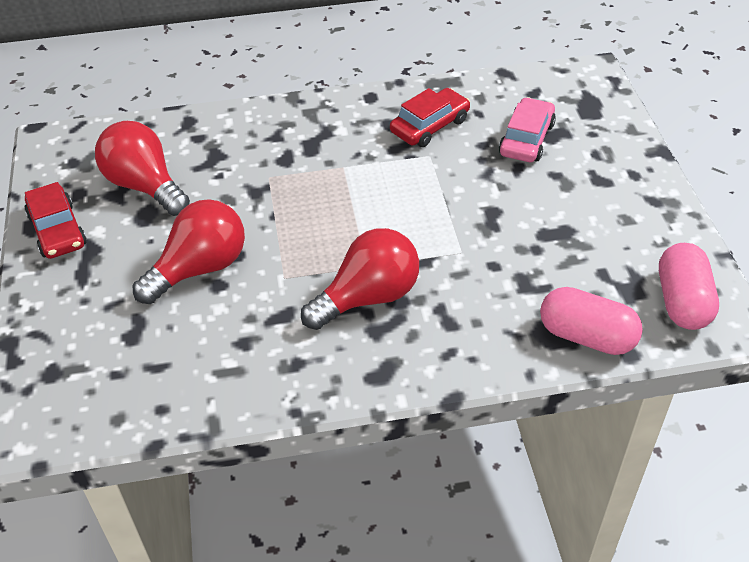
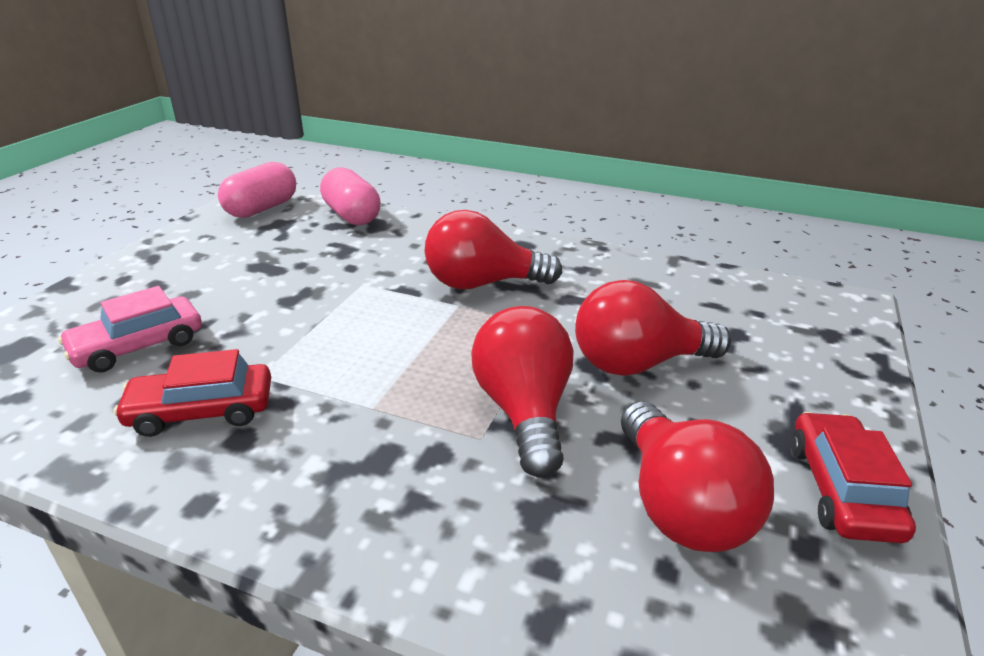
camera: 150 degrees left, 15 degrees down
none -> red light bulb [471,306,574,478]

